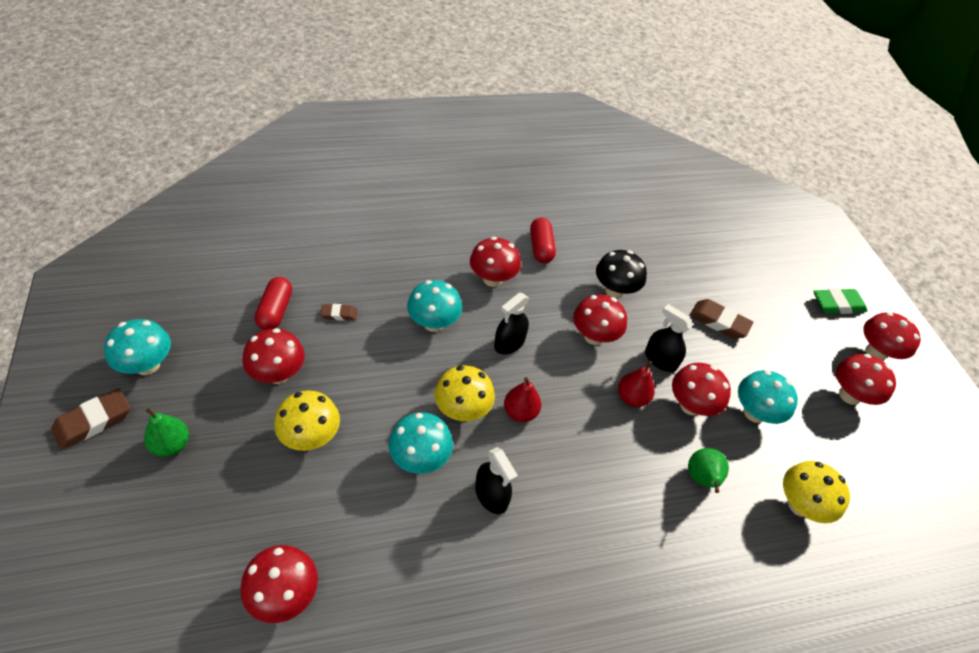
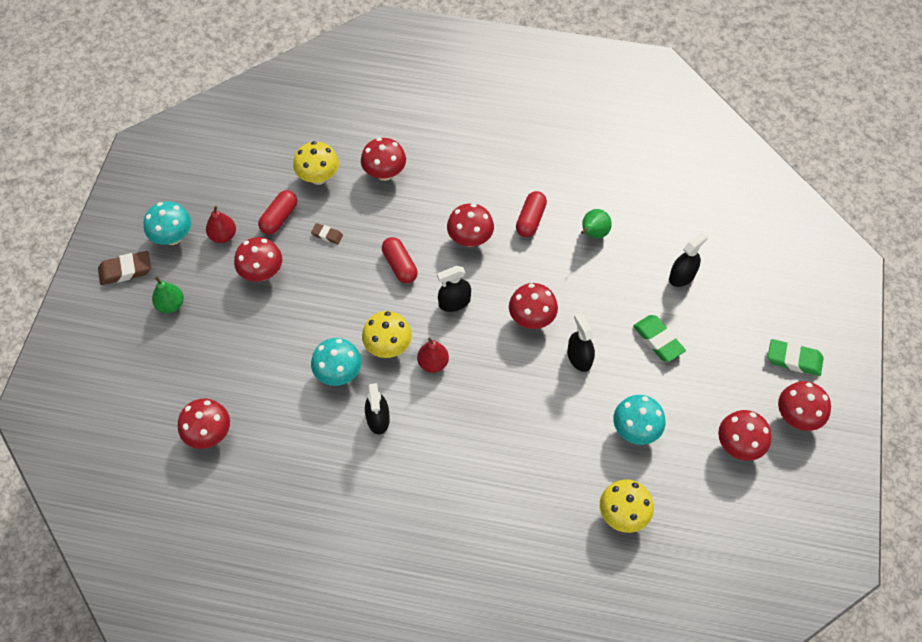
camera: 30 degrees right, 10 degrees up
yellow mushroom [274,391,340,451] -> yellow mushroom moved to [293,141,339,185]
turquoise mushroom [407,280,462,332] -> red capsule [382,237,418,284]
black mushroom [596,250,647,298] -> none
red pear [618,361,655,407] -> red pear moved to [206,206,236,243]
red mushroom [672,363,731,416] -> red mushroom moved to [361,138,406,181]
green pear [688,448,729,493] -> green pear moved to [581,209,612,239]
brown eraser [690,299,753,339] -> green eraser [633,315,686,362]
none -> black spray bottle [669,232,708,287]

